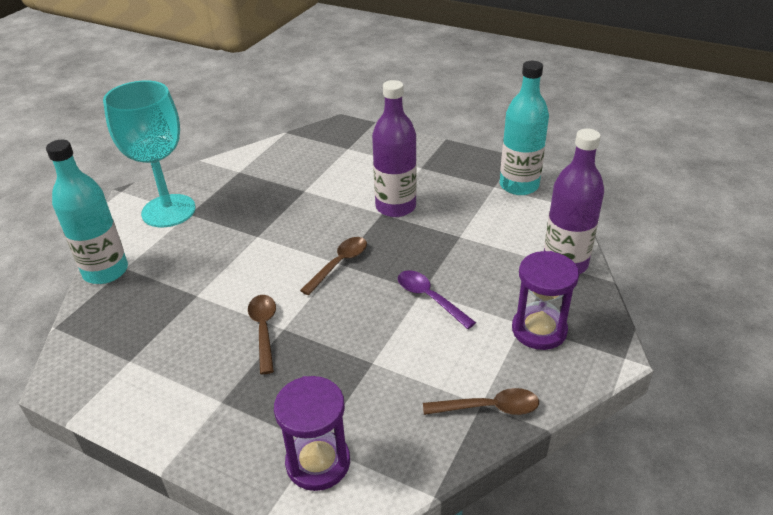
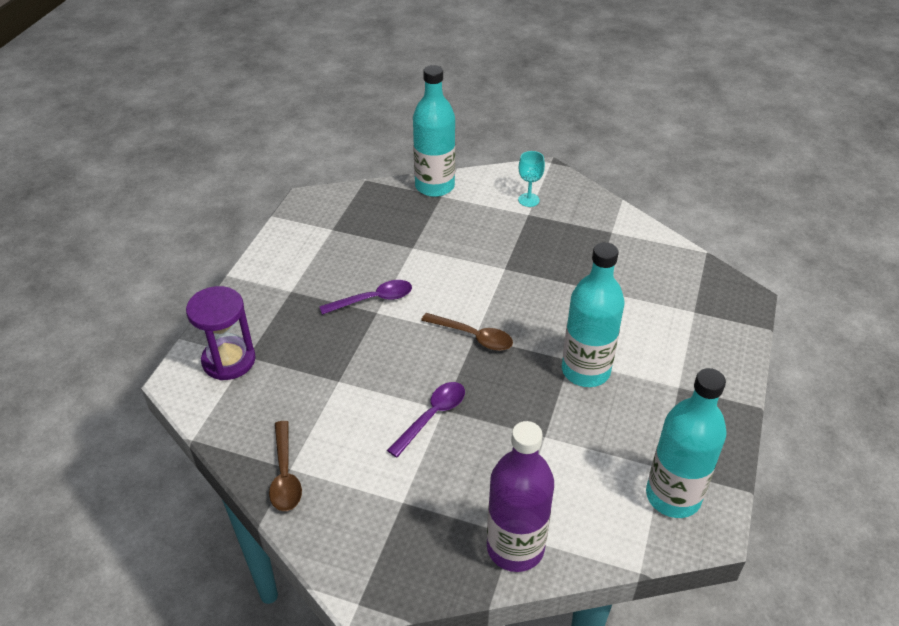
camera: 80 degrees right, 5 degrees up
turquoise goblet [103,80,196,227] -> turquoise goblet [518,151,545,207], size x0.40
brown spoon [248,295,276,374] -> purple spoon [319,280,412,315]
purple bottle [372,80,417,217] -> turquoise bottle [562,242,625,387]
purple hourglass [512,251,579,350] -> none

